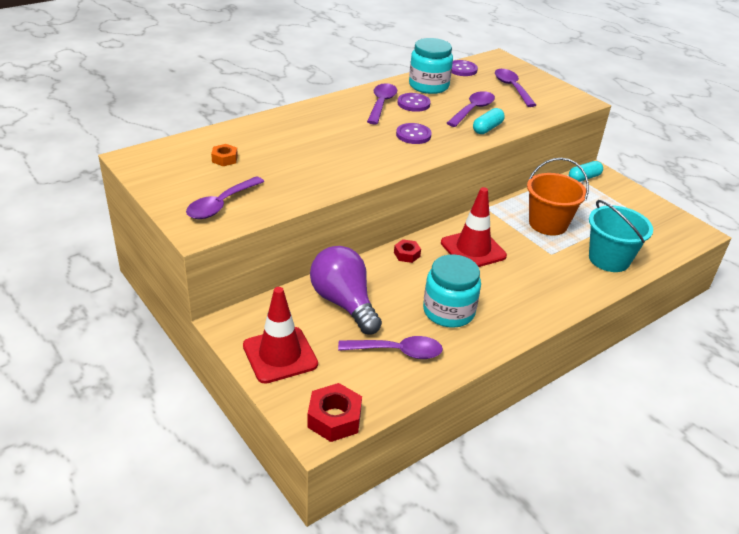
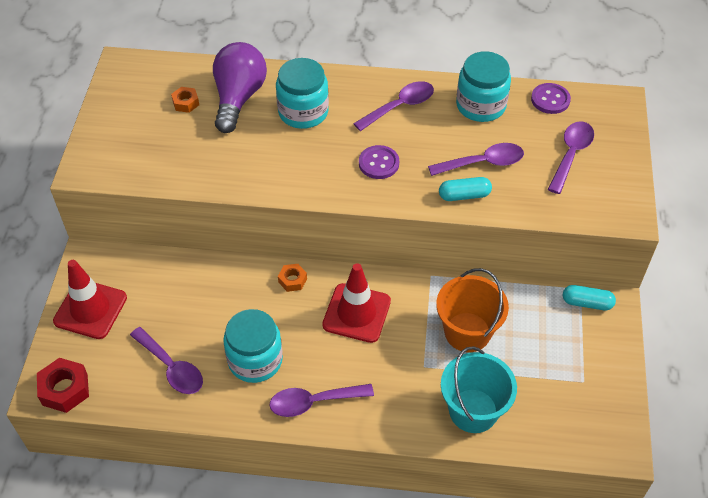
camera: 45 degrees right, 15 degrees up
purple spoon [186,176,264,219] -> purple spoon moved to [270,384,374,417]
purple light bulb [310,246,382,334] -> purple light bulb moved to [213,42,267,133]
red nut [394,239,421,263] -> orange nut [278,264,307,292]
purple button [397,93,431,112] -> none
none -> turquoise jar [276,58,329,129]

